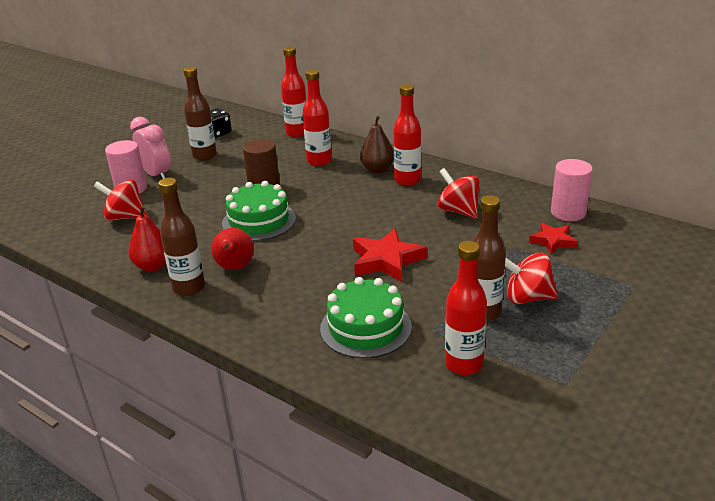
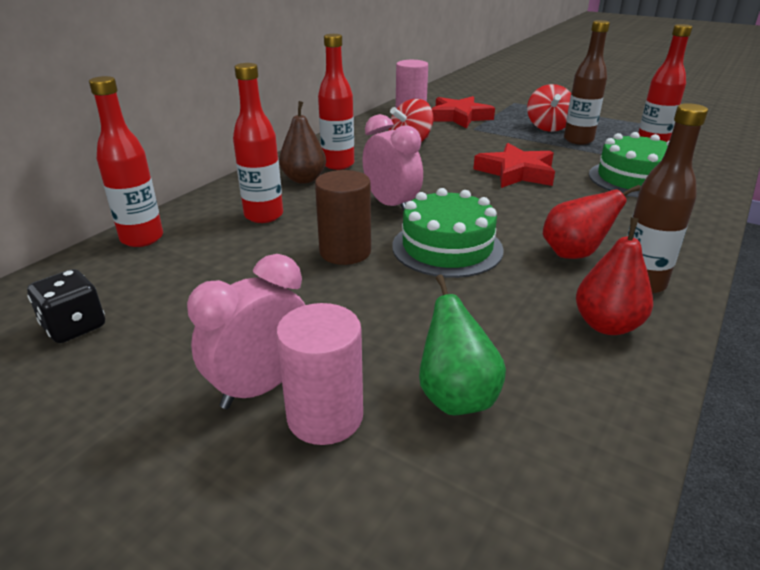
camera: 95 degrees left, 0 degrees up
red spinning top [94,180,147,221] -> green pear [419,275,506,415]
brown bottle [184,67,217,161] -> none
red star [529,223,577,254] -> red star [431,96,495,128], size x1.61
none -> pink clock [363,114,423,212]

